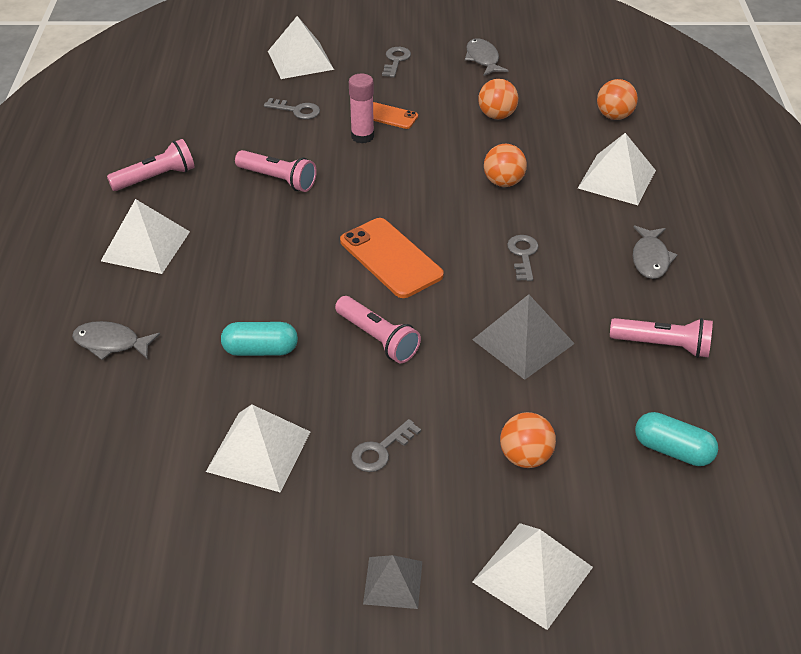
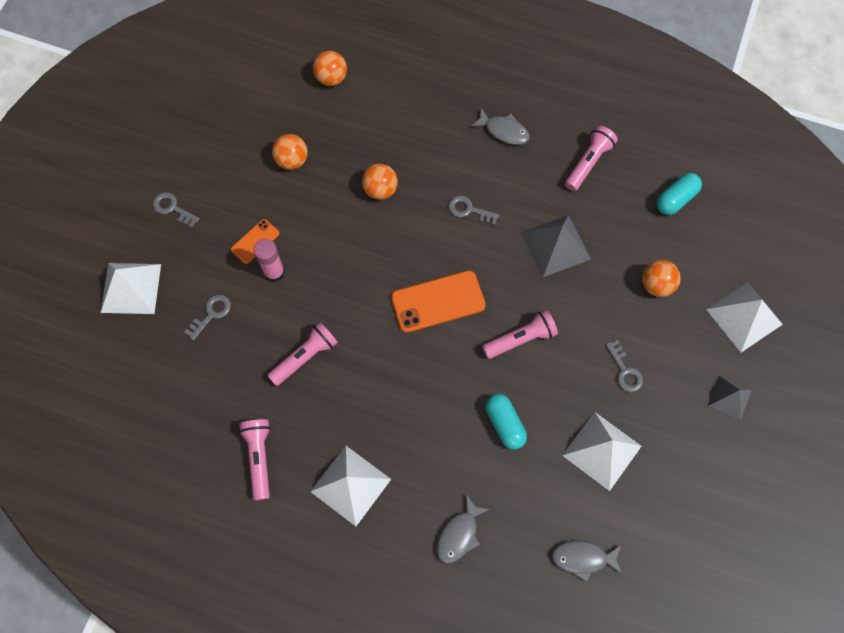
camera: 70 degrees left, 25 degrees up
turquoise capsule [221,322,298,356] -> turquoise capsule turned 45 degrees counterclockwise [485,394,527,449]
grey fish [465,38,509,76] -> grey fish moved to [552,540,622,582]
white pyramid [578,133,656,205] -> none

